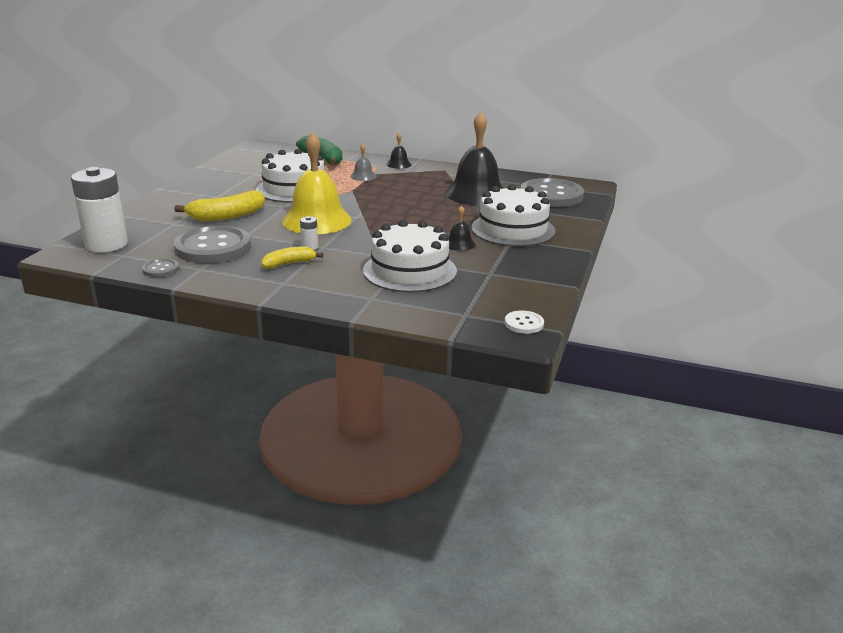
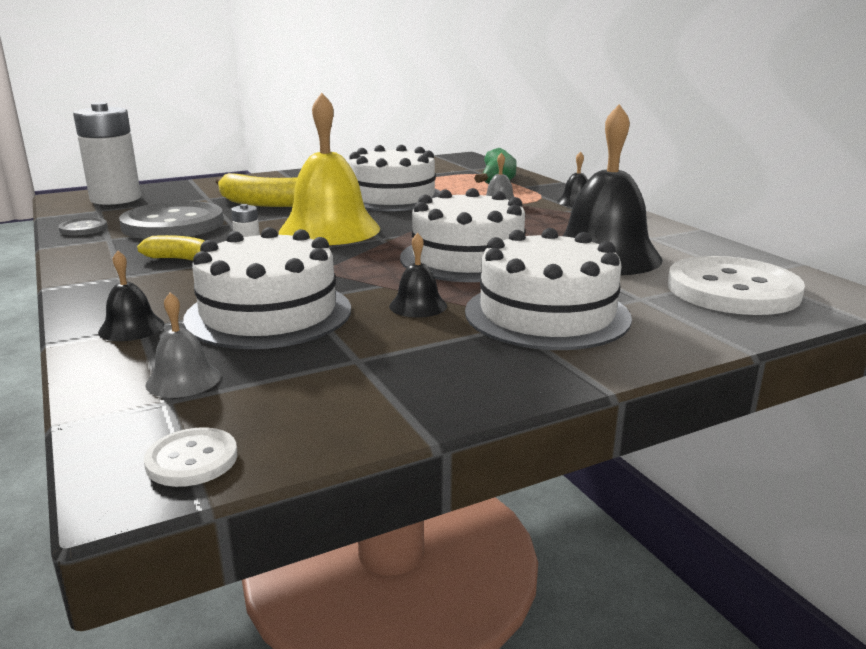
camera: 45 degrees right, 5 degrees down
grey button [521,178,584,207] -> white button [667,256,805,315]
none -> black bell [98,250,164,341]
none -> grey bell [145,293,221,398]
none -> white cake [400,188,525,282]

